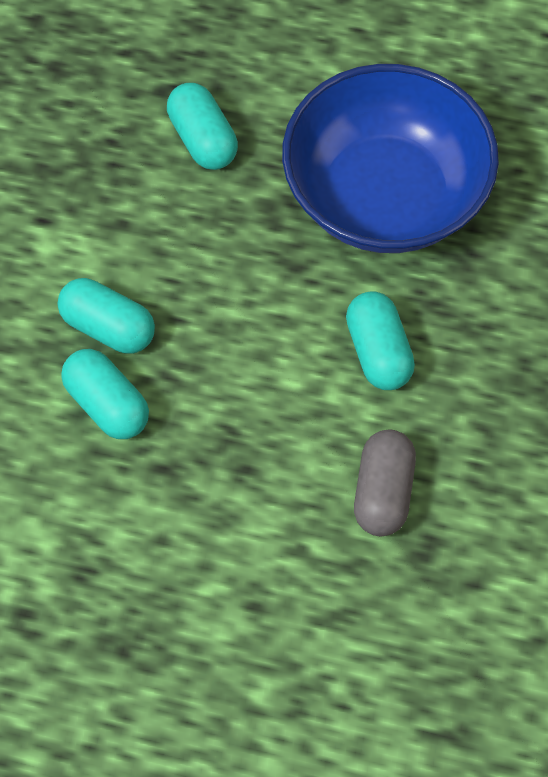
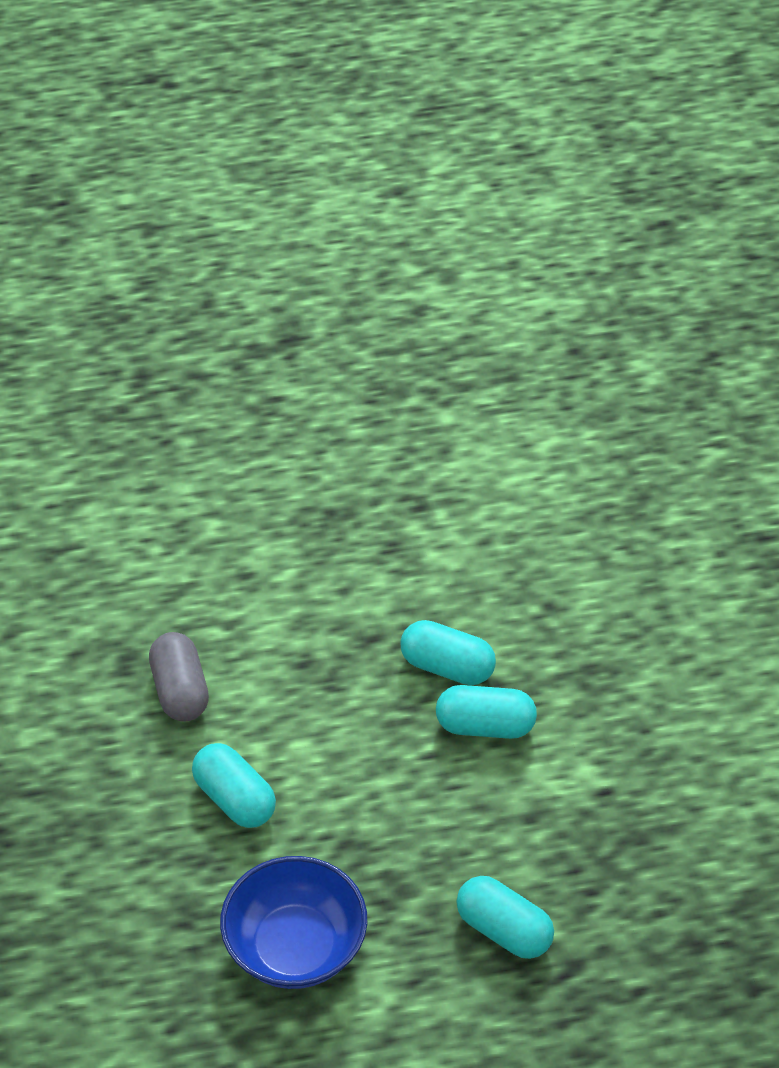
camera: 155 degrees right, 15 degrees down
blue bowl [282,64,499,253] -> blue bowl [220,856,367,989], size x0.65

